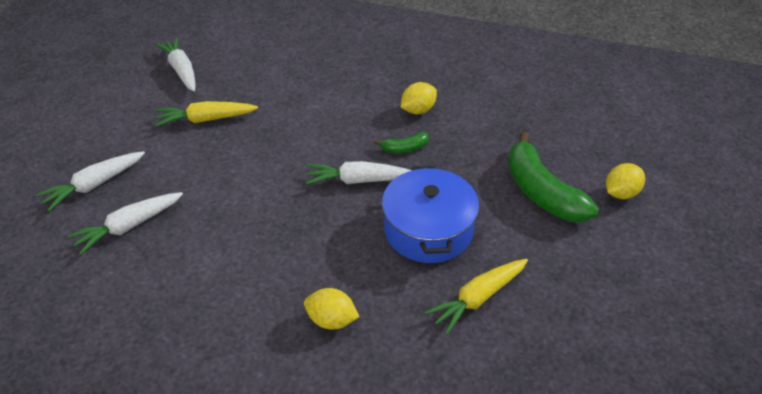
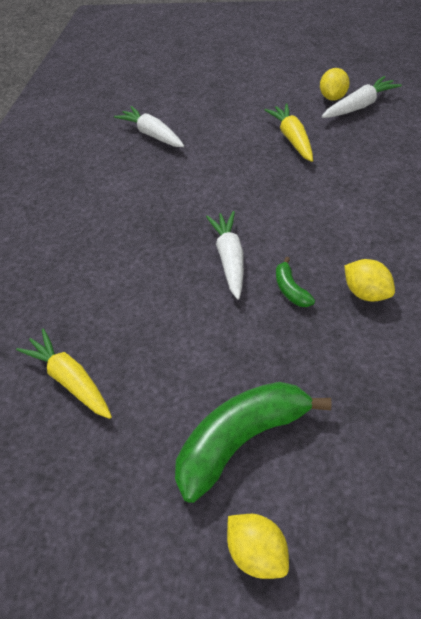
camera: 90 degrees right, 5 degrees up
white carrot [36,151,145,211] -> none
yellow lemon [304,288,360,330] -> yellow lemon moved to [320,68,350,101]
blue pot [382,165,479,263] -> none

